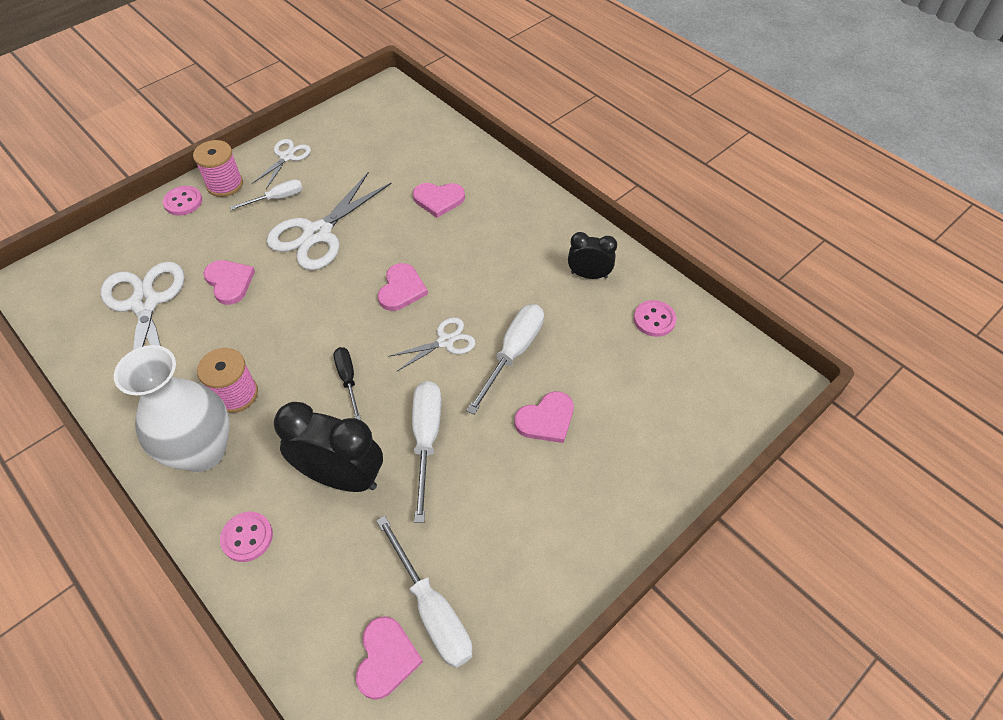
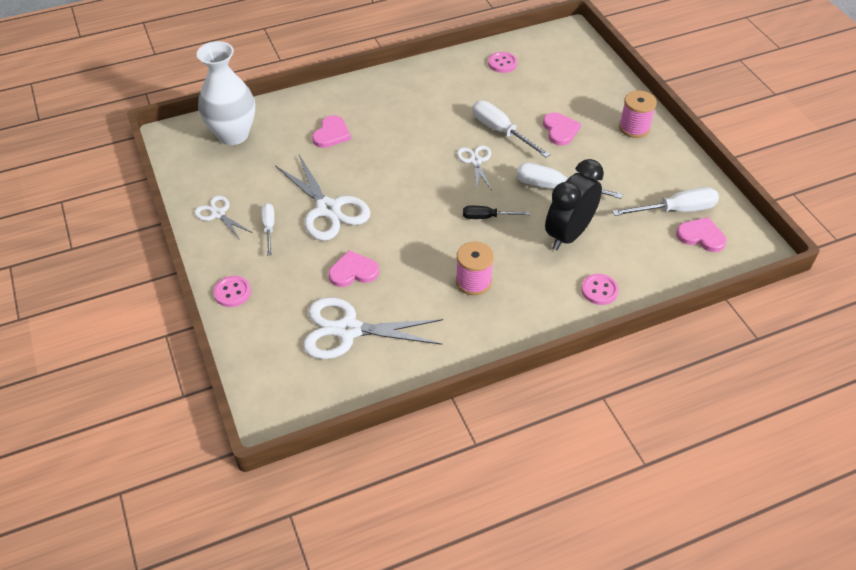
camera: 70 degrees left, 5 degrees down
white vase [114,345,230,472] -> white vase moved to [196,41,255,145]
pink spool [193,140,243,197] -> pink spool moved to [619,90,657,138]
pink heart [378,263,428,311] -> none
black clock [568,232,617,279] -> none

